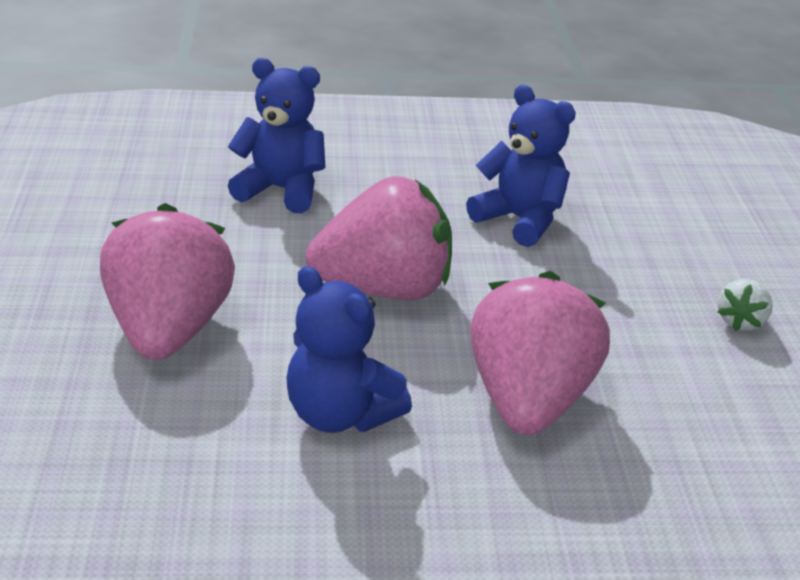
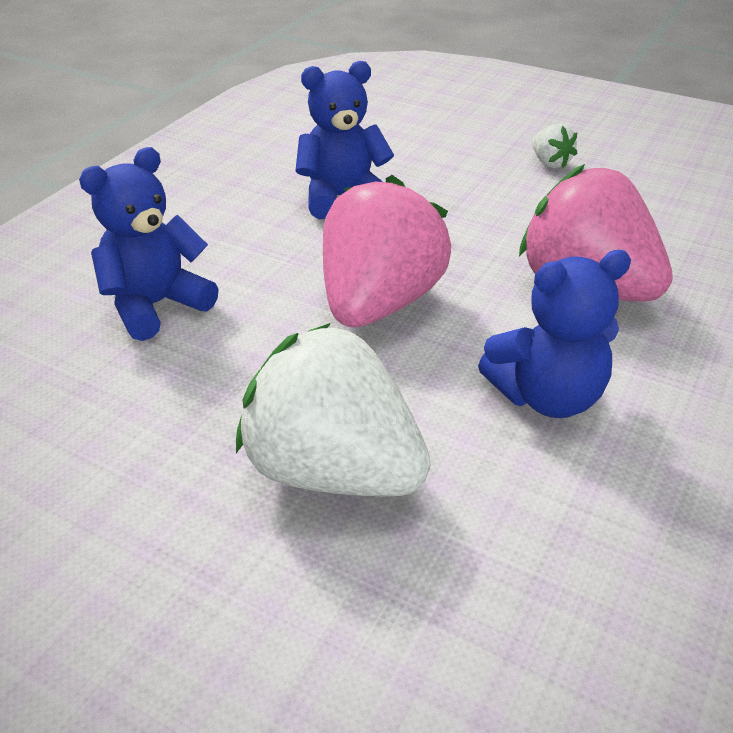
camera: 55 degrees left, 5 degrees up
pink strawberry [100,203,235,360] -> white strawberry [236,323,431,496]

